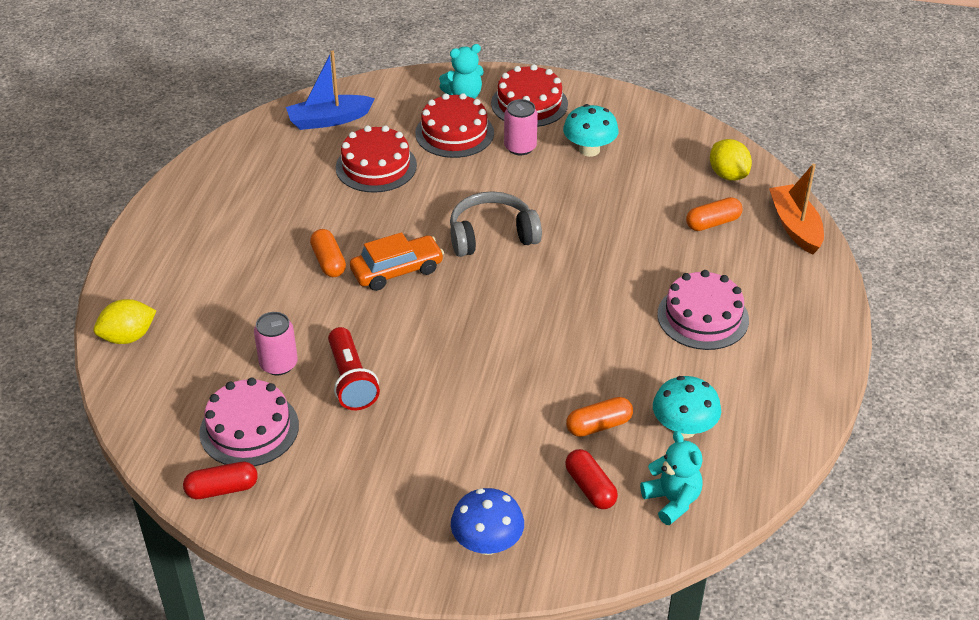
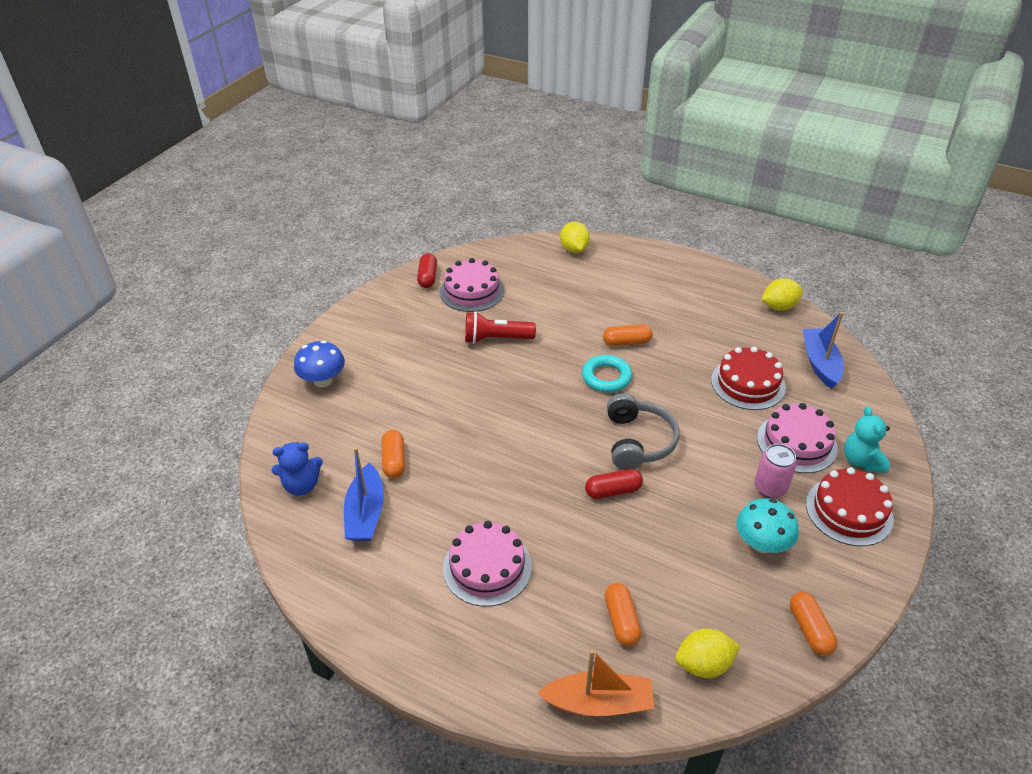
camera: 105 degrees right, 0 degrees up
pink can [254,312,298,375] -> none
orange car [350,232,444,291] -> turquoise ring [582,355,632,393]
red cake [415,93,494,158] -> pink cake [757,403,838,473]
red capsule [565,449,618,509] -> red capsule moved to [585,469,643,499]
turquoise teddy bear [640,431,703,525] -> blue teddy bear [272,442,323,496]
turquoise mushroom [653,376,721,438] -> blue boat [344,447,384,541]
none -> yellow lemon [761,278,803,311]
none -> orange capsule [790,592,837,656]

